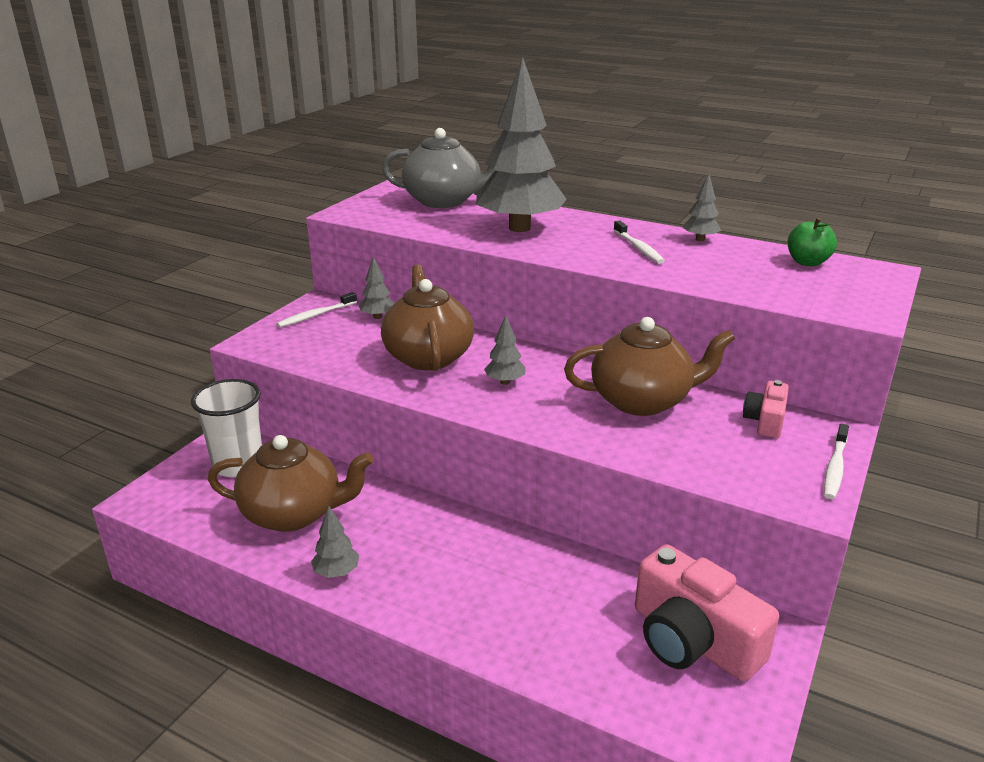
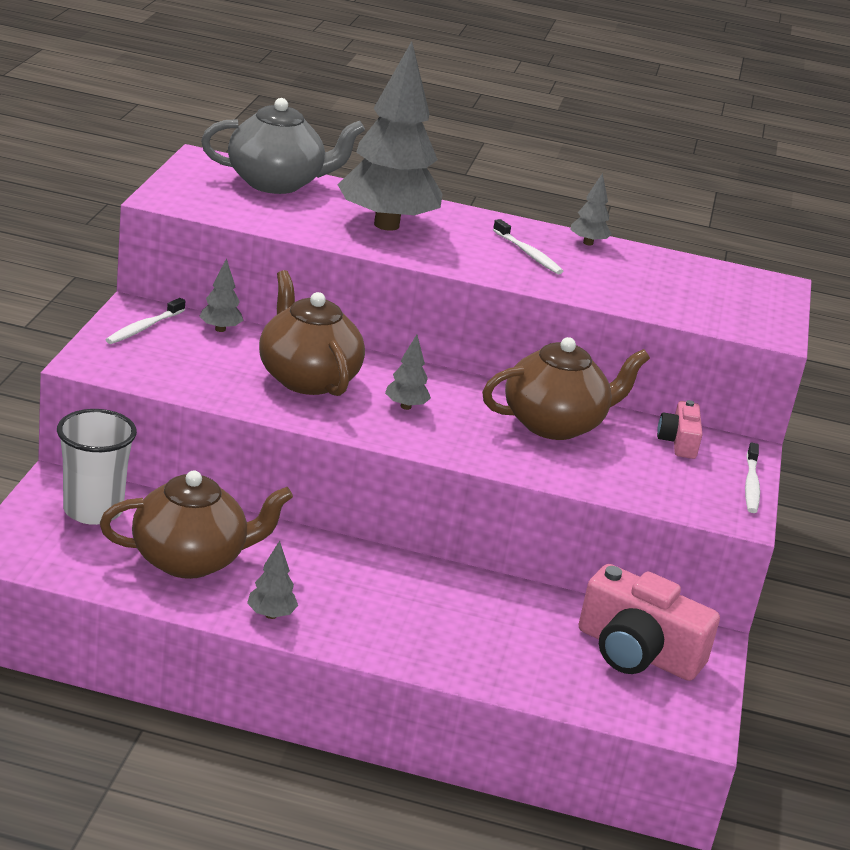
camera: 20 degrees left, 0 degrees up
green apple [788,217,837,267] -> none

